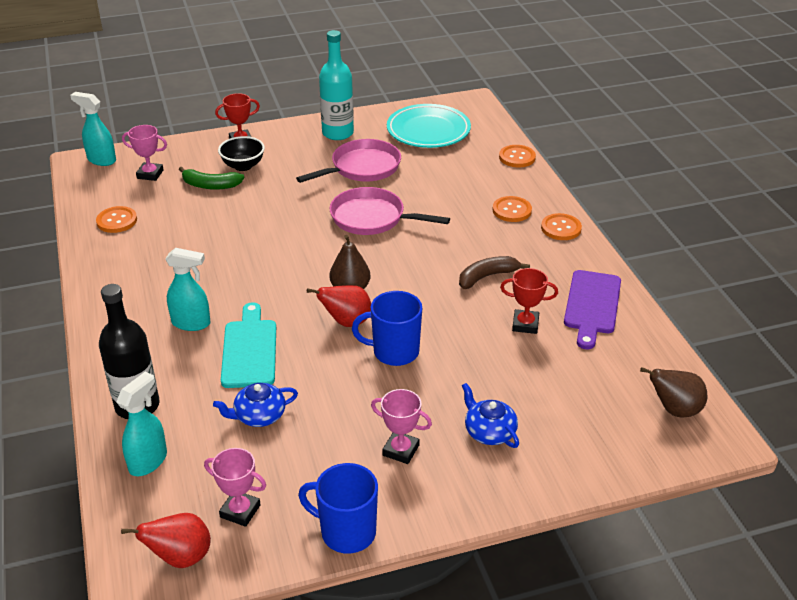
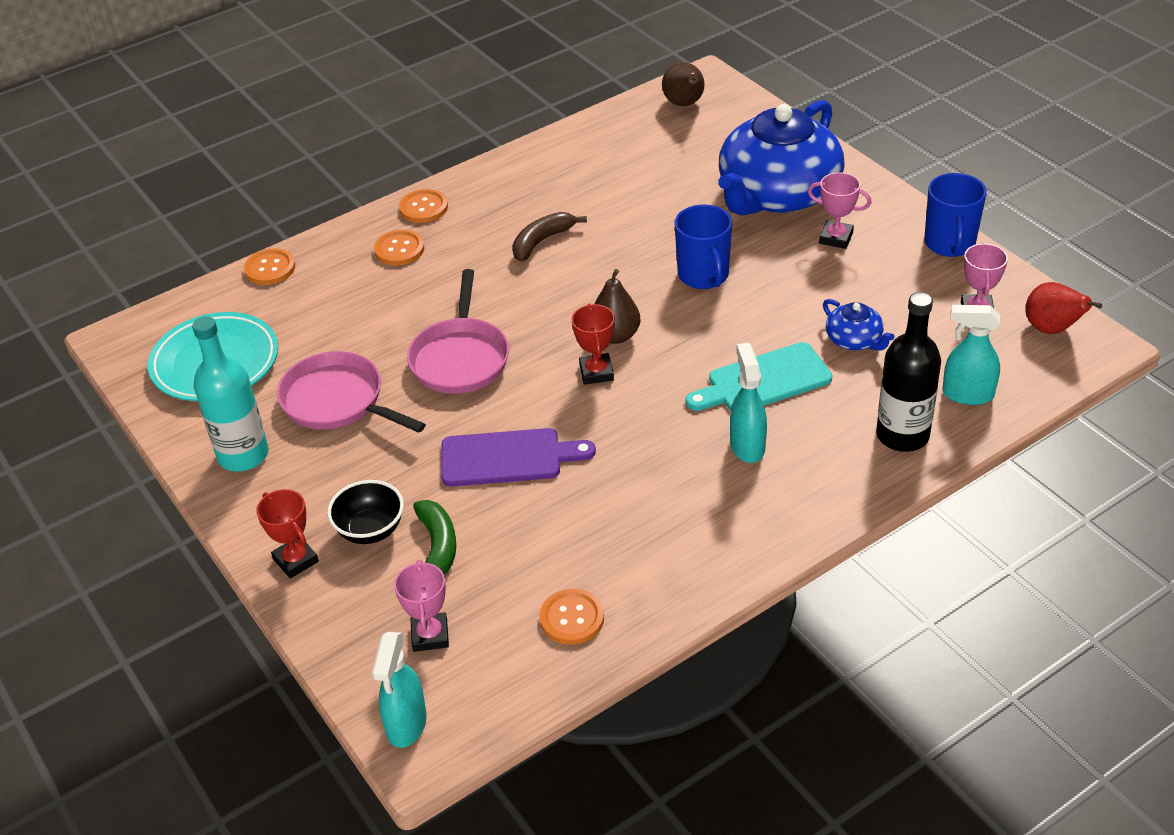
camera: 105 degrees left, 5 degrees up
red pear [307,285,371,327] -> none
pink trophy [371,389,432,464] -> pink trophy turned 75 degrees counterclockwise [808,172,872,249]
brown banana [459,256,530,289] -> brown banana turned 90 degrees clockwise [512,212,587,262]
blue teapot [462,383,519,448] -> blue teapot [718,100,845,216], size x2.42
red trophy [500,268,558,334] -> red trophy moved to [572,303,615,385]
purple cutting board [564,270,621,349] -> purple cutting board moved to [441,428,596,487]

